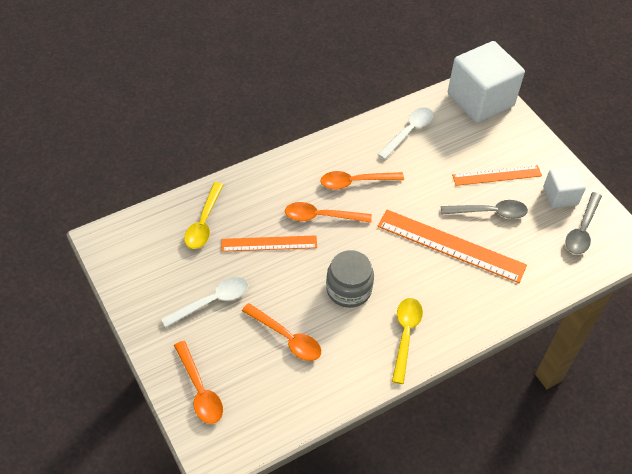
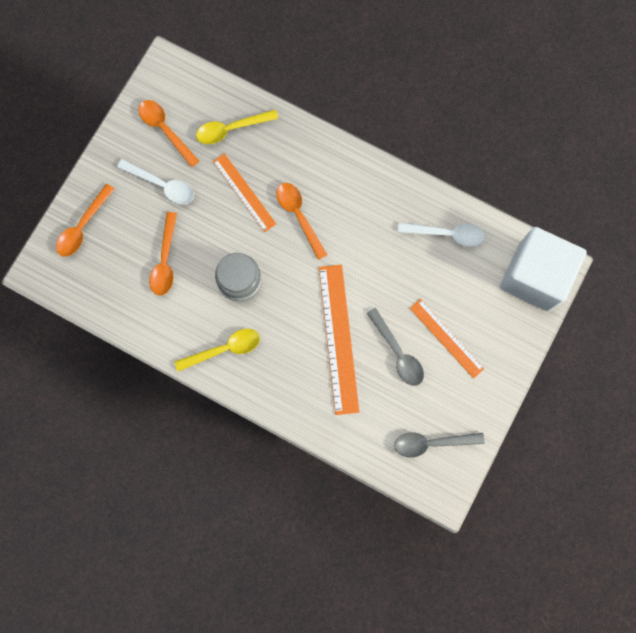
camera: 60 degrees right, 25 degrees up
orange spoon [321,171,404,189] -> orange spoon moved to [138,100,199,167]
white cube [543,166,586,208] -> none

